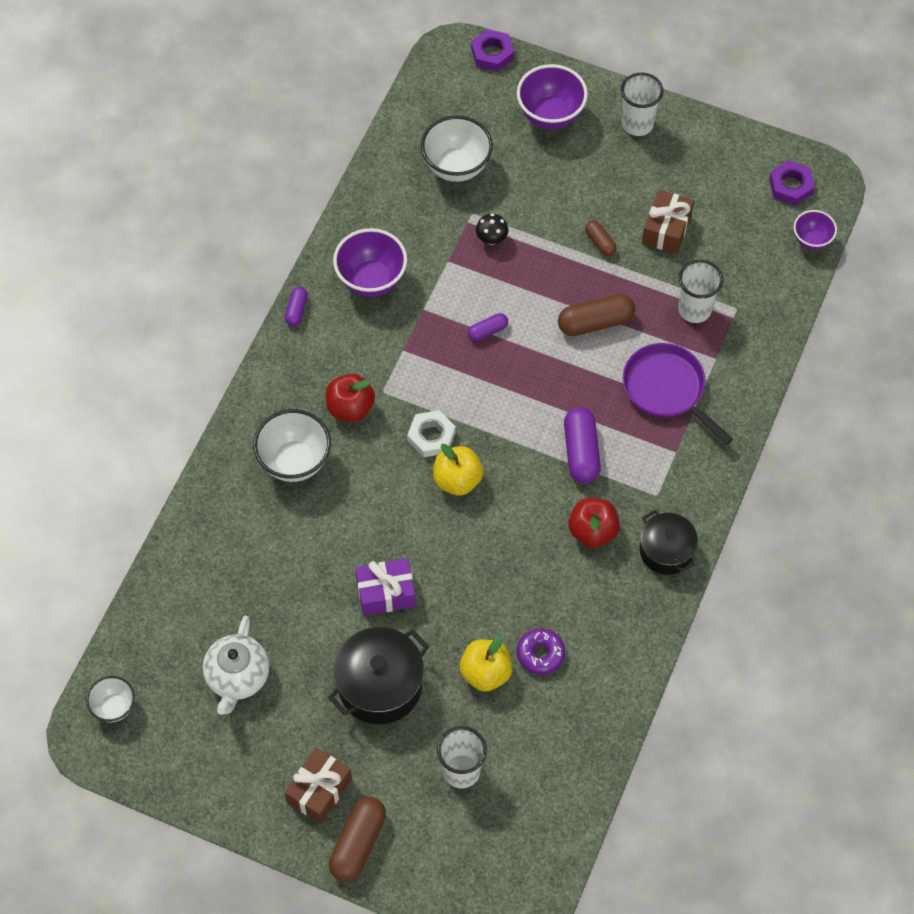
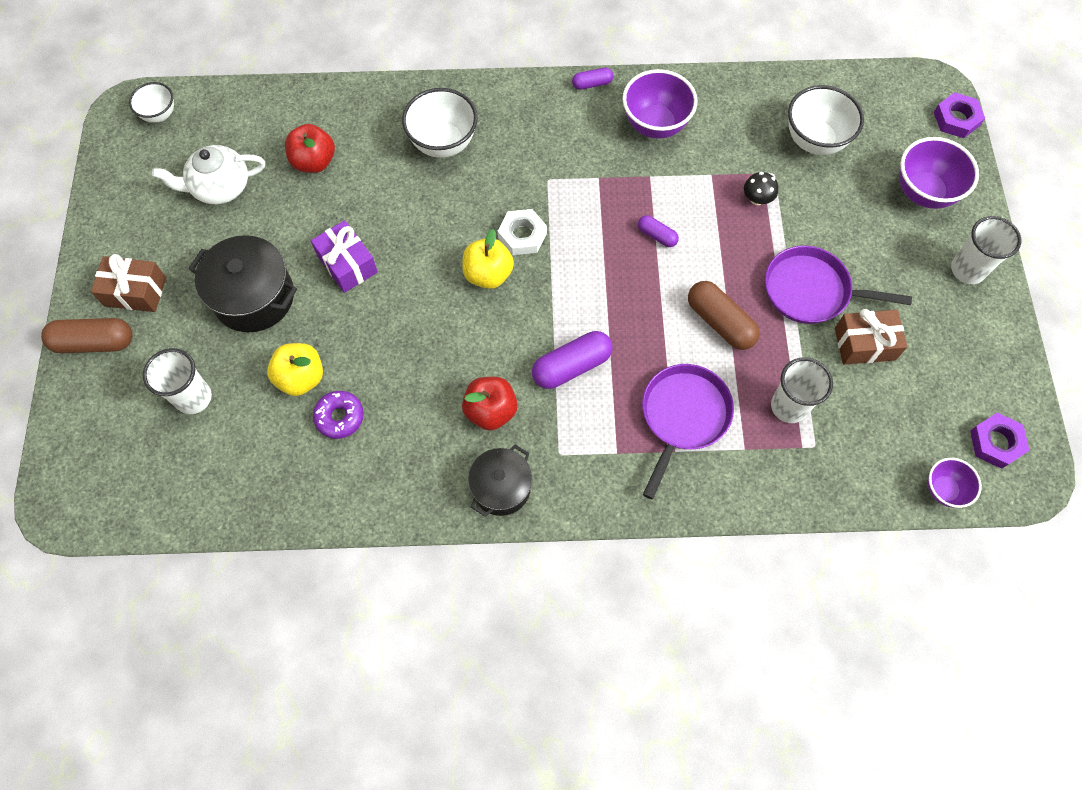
camera: 65 degrees right, 5 degrees up
red apple [326,373,375,422] -> red apple moved to [285,124,335,173]
brown capsule [585,221,616,256] -> purple pan [765,246,912,324]

